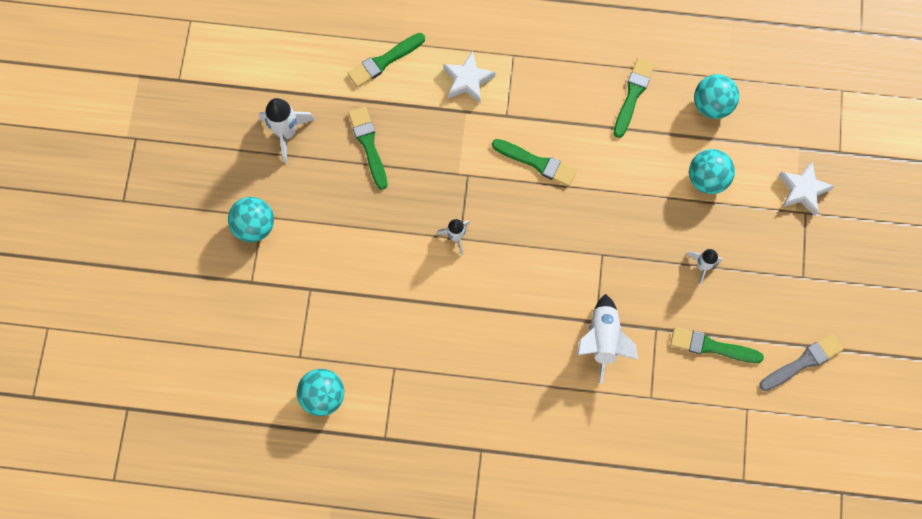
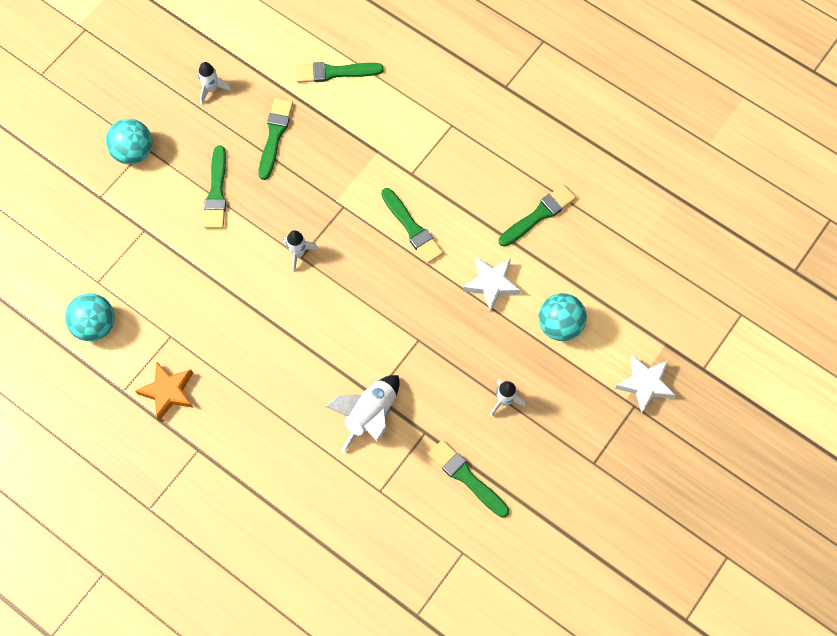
camera: 30 degrees right, 5 degrees down
white rocket [259,98,315,163] -> white rocket [198,62,232,104], size x0.62
white star [443,51,496,103] -> white star moved to [463,257,521,312]
turquoise ball [694,74,739,119] -> none
grey brush [759,334,843,391] -> none
none -> orange star [135,362,194,421]
none -> green brush [204,146,226,229]

